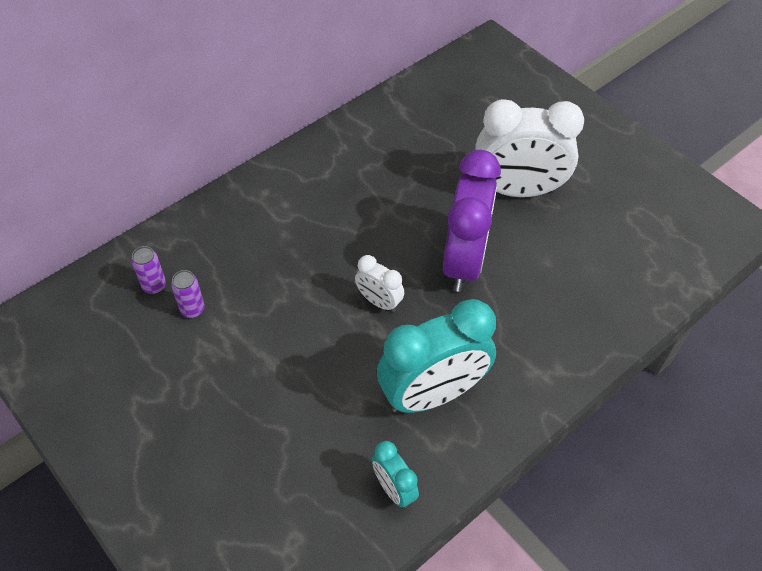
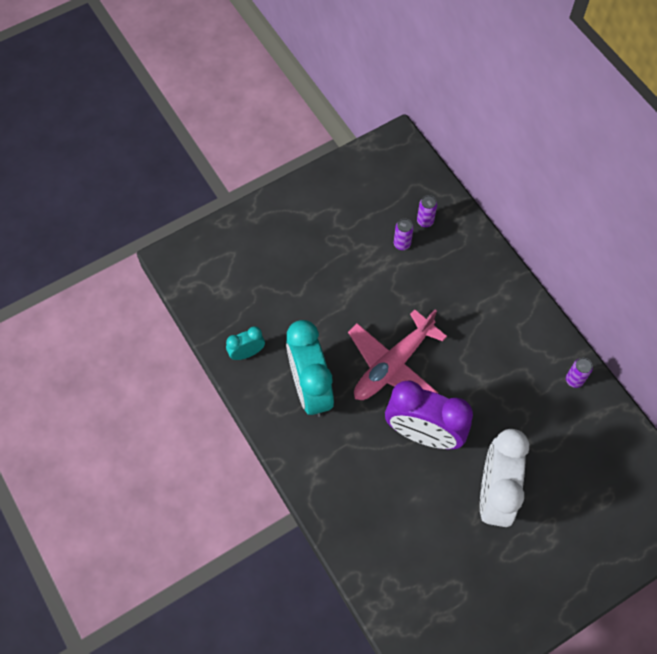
camera: 100 degrees right, 10 degrees up
white clock [355,255,404,312] -> pink plane [348,309,447,400]
none -> purple can [566,358,593,388]

